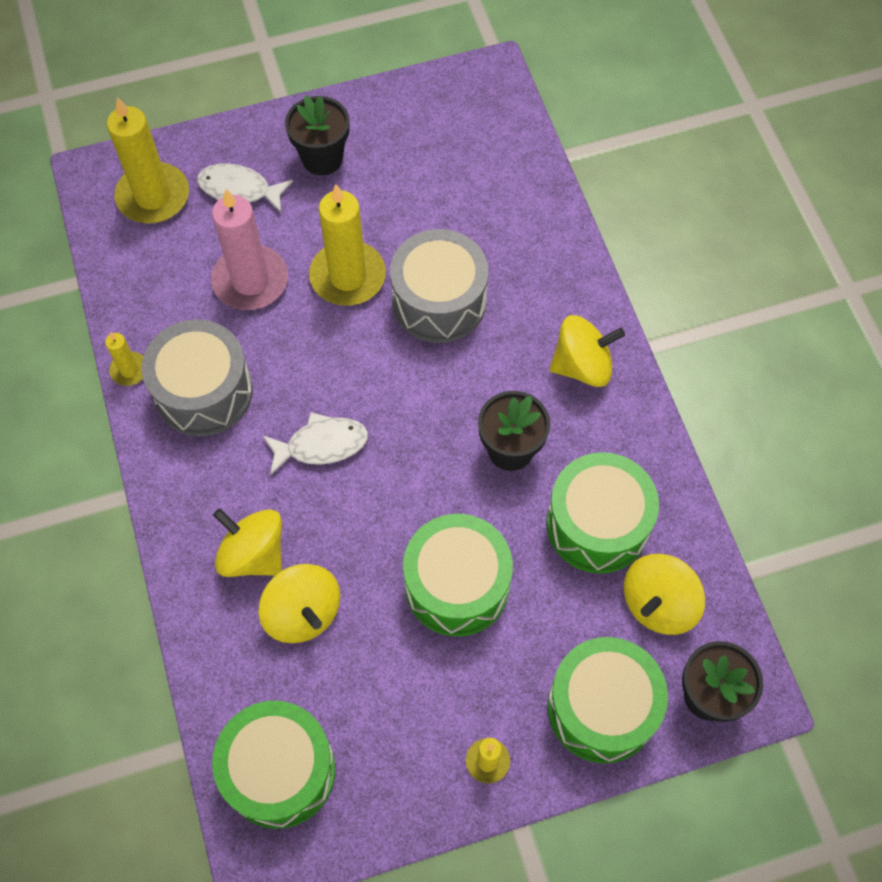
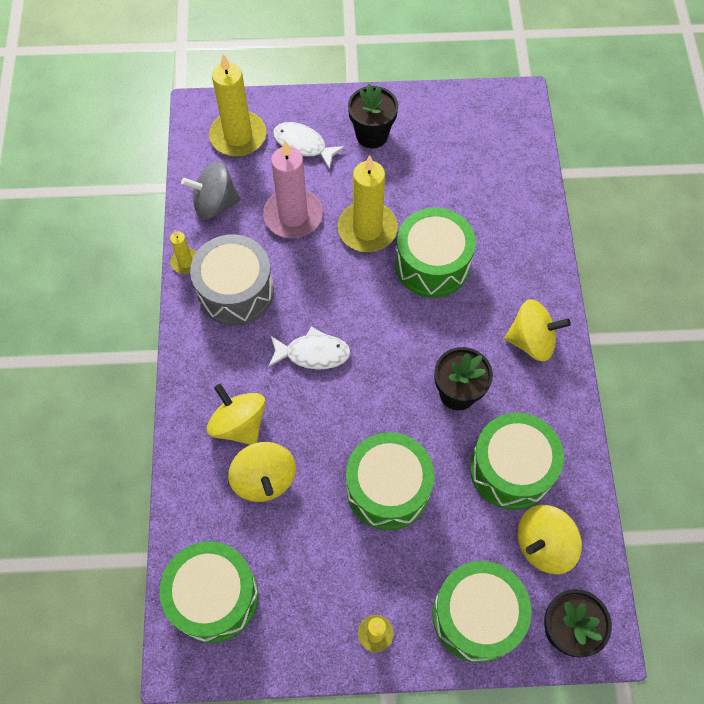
camera: 15 degrees right, 0 degrees up
grey drum [390,229,488,343] -> green drum [395,207,476,298]
none -> grey spinning top [181,162,241,219]

